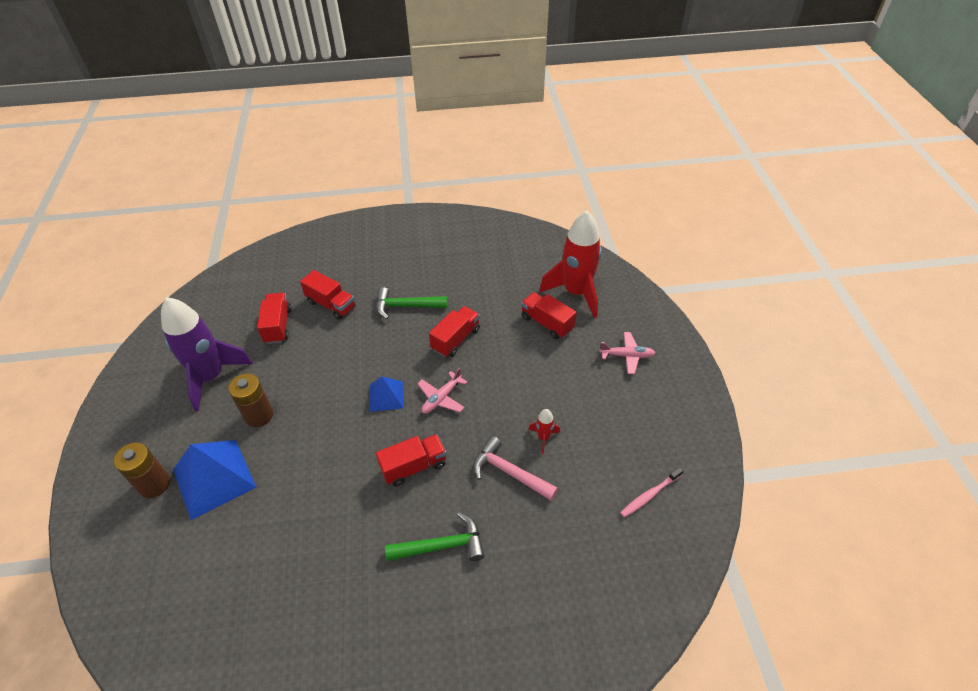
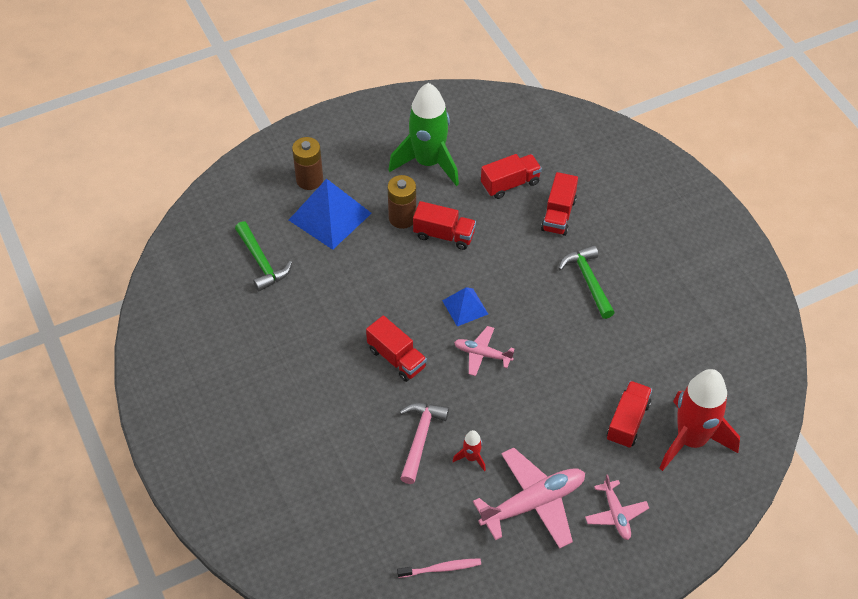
camera: 70 degrees right, 5 degrees up
purple rocket [161,297,253,411] -> green rocket [389,83,459,186]
green hammer [385,512,485,561] -> green hammer moved to [235,221,292,292]
red truck [429,306,480,357] -> red truck moved to [413,201,476,250]
pink toothbrush [620,467,683,518] -> pink toothbrush turned 135 degrees clockwise [397,558,481,578]
none -> pink plane [473,448,585,549]

